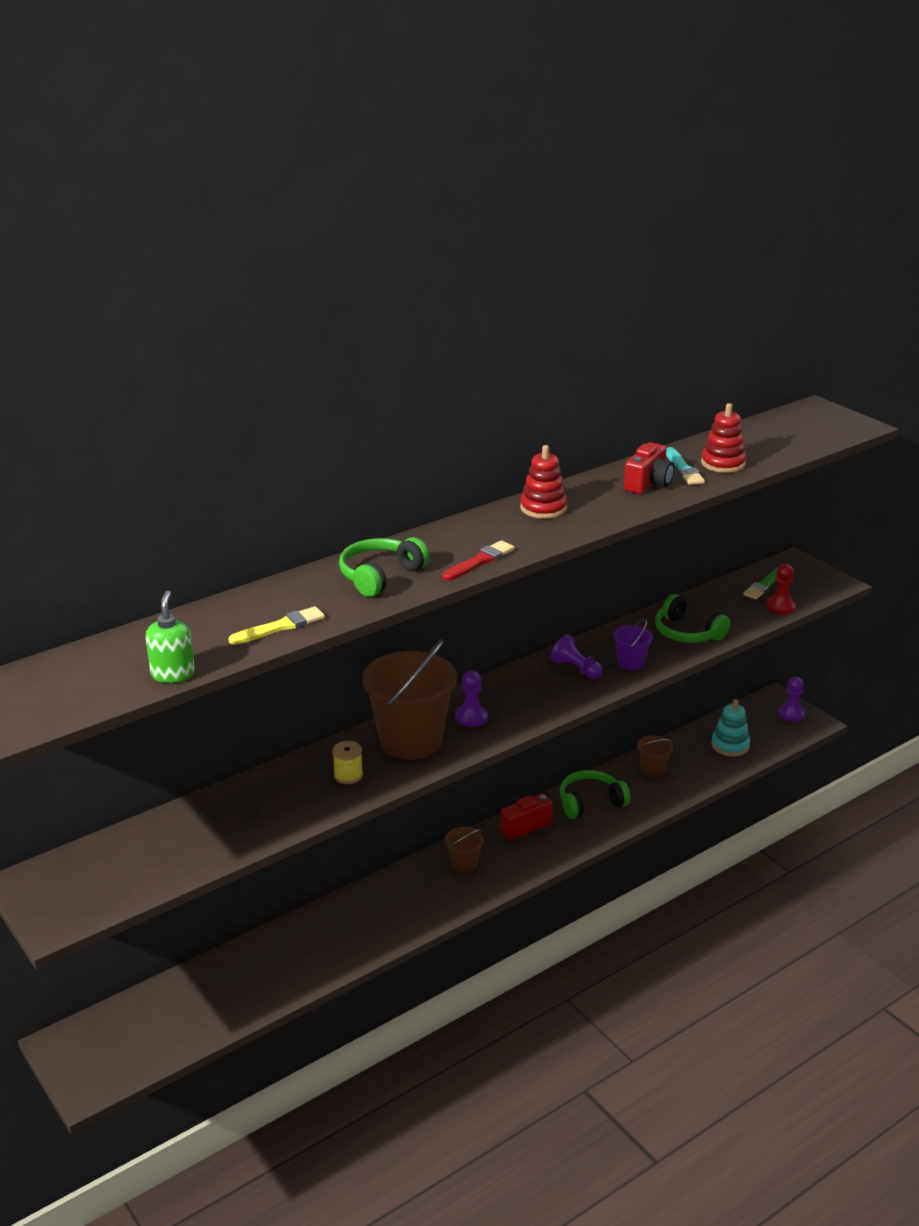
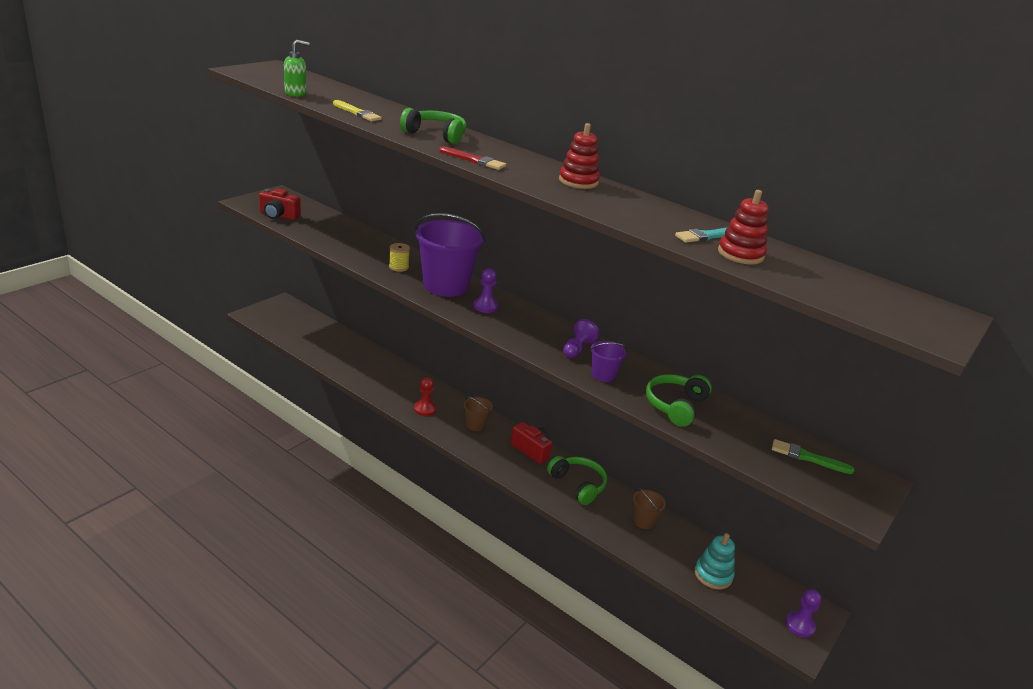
camera: 70 degrees right, 0 degrees up
brown bucket [362,639,457,760] -> purple bucket [415,213,486,297]
red camera [624,442,674,494] -> red camera moved to [259,188,301,220]
red pawn [766,564,796,614] -> red pawn moved to [414,377,437,416]

